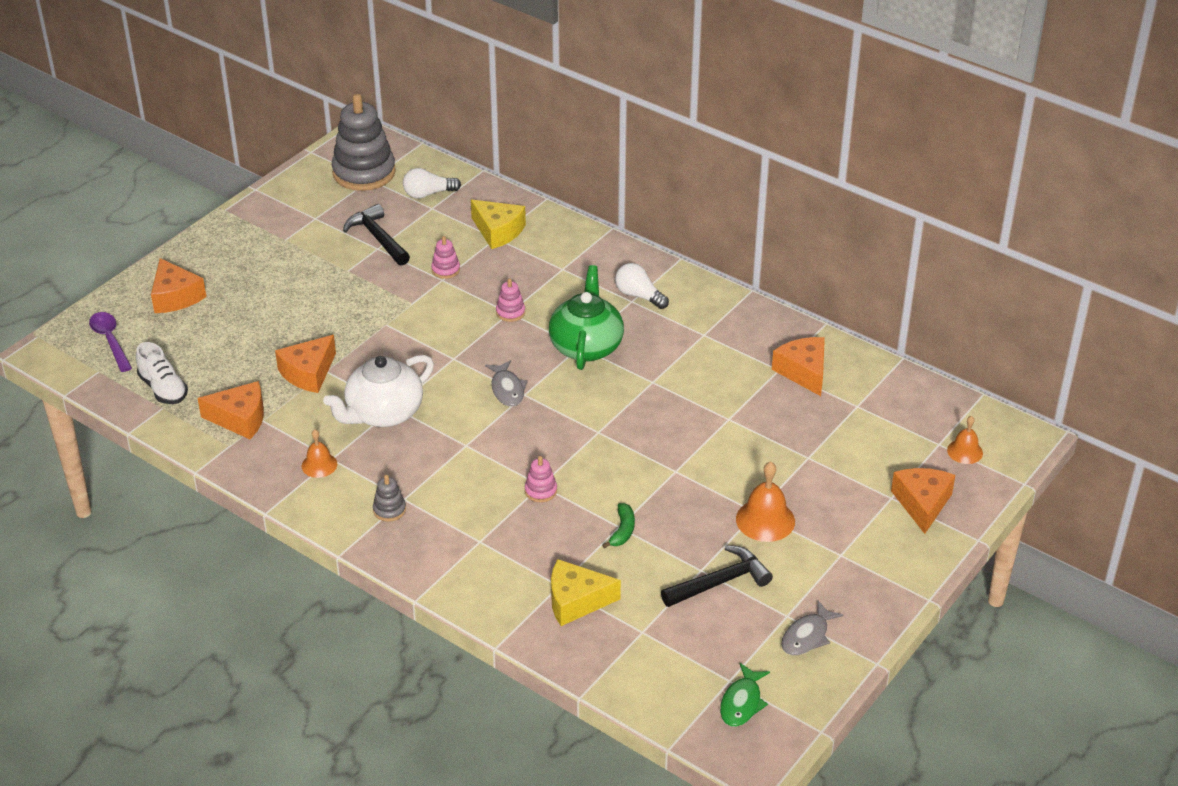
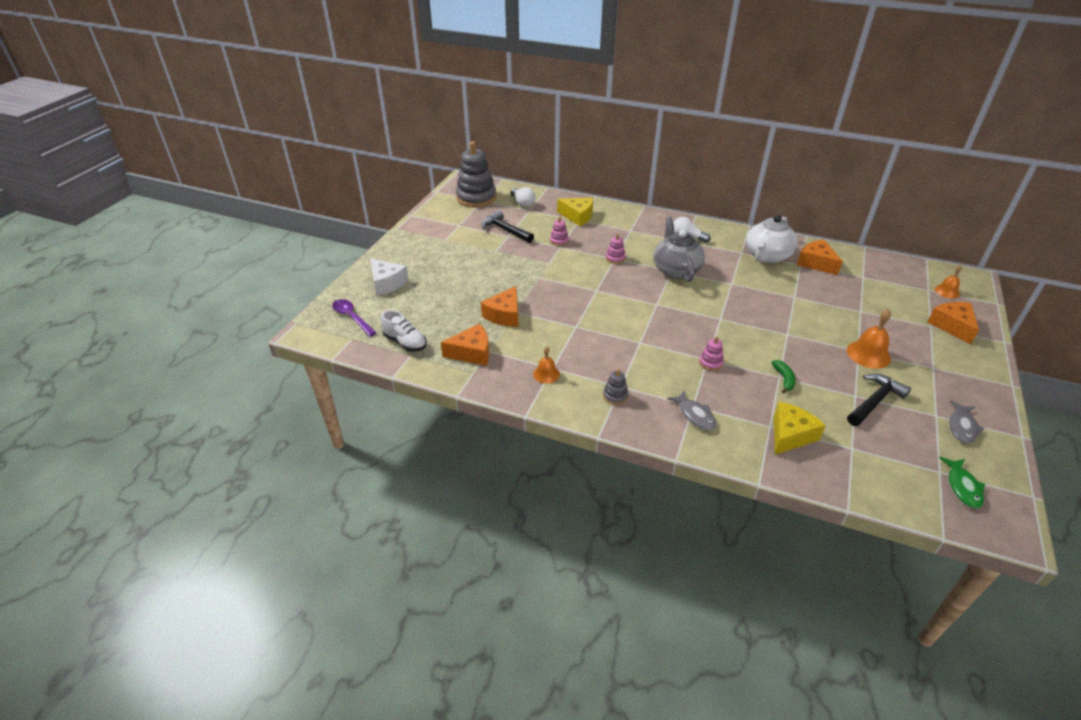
camera: 15 degrees left, 0 degrees up
orange cheese [151,258,206,313] -> white cheese [370,259,409,295]
white teapot [323,355,434,427] -> white teapot moved to [746,215,797,263]
white light bulb [403,168,461,199] -> white light bulb turned 90 degrees counterclockwise [510,187,535,207]
grey fish [485,360,528,407] -> grey fish moved to [667,390,716,431]
green teapot [549,265,624,370] -> grey teapot [653,217,705,282]
yellow cheese [551,559,621,626] -> yellow cheese turned 150 degrees clockwise [774,402,826,455]

